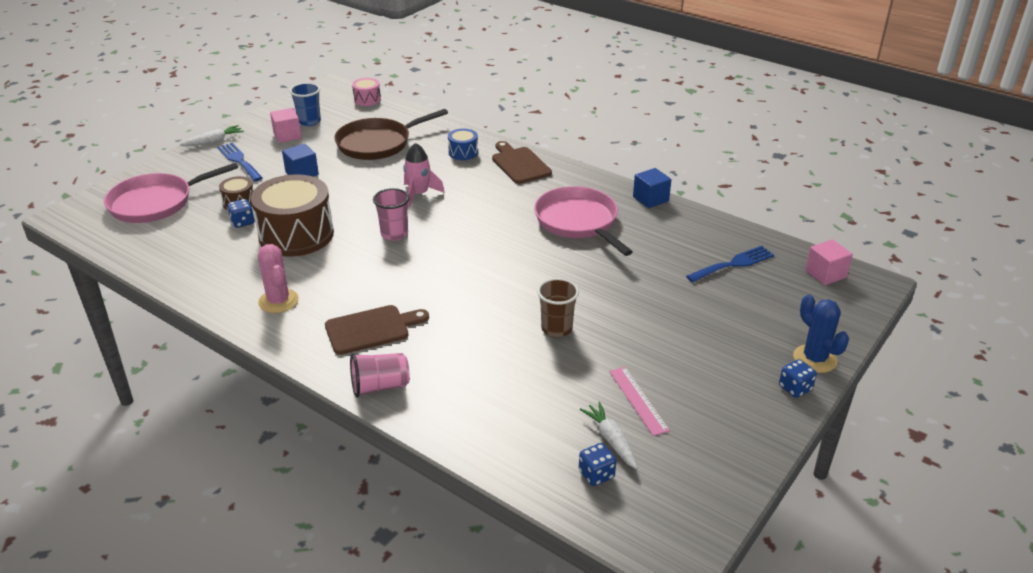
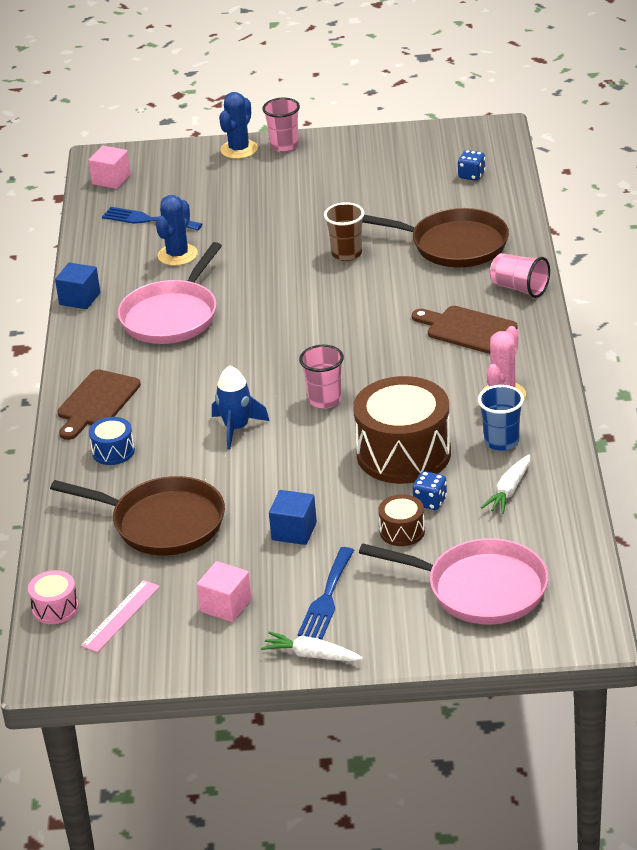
camera: 125 degrees left, 0 degrees up
blue cup [290,83,321,126] -> blue cup moved to [478,385,524,451]
pink rocket [403,143,445,208] -> blue rocket [212,366,269,449]
white carrot [580,402,638,469] -> white carrot moved to [481,455,530,514]
pink ruler [609,367,670,436] -> pink ruler moved to [81,580,160,652]
blue dice [779,359,817,398] -> pink cup [262,97,300,152]
none -> blue cactus [156,195,198,266]
none -> brown pan [362,208,509,267]

